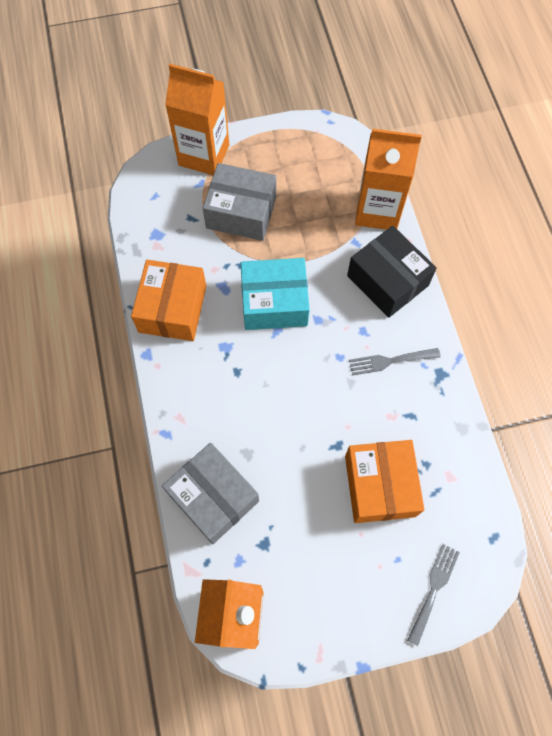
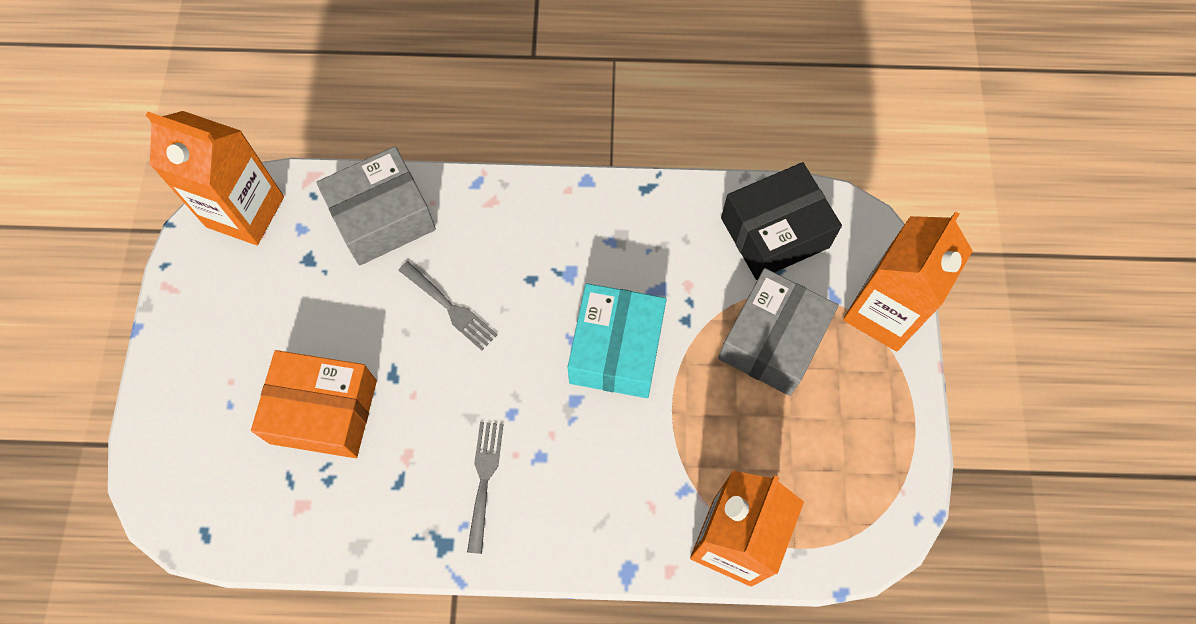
camera: 105 degrees right, 0 degrees up
orange box [131,260,206,341] -> none
black box [347,226,437,318] -> black box moved to [721,162,842,280]
grey fork [407,544,460,646] -> grey fork moved to [398,261,497,351]

